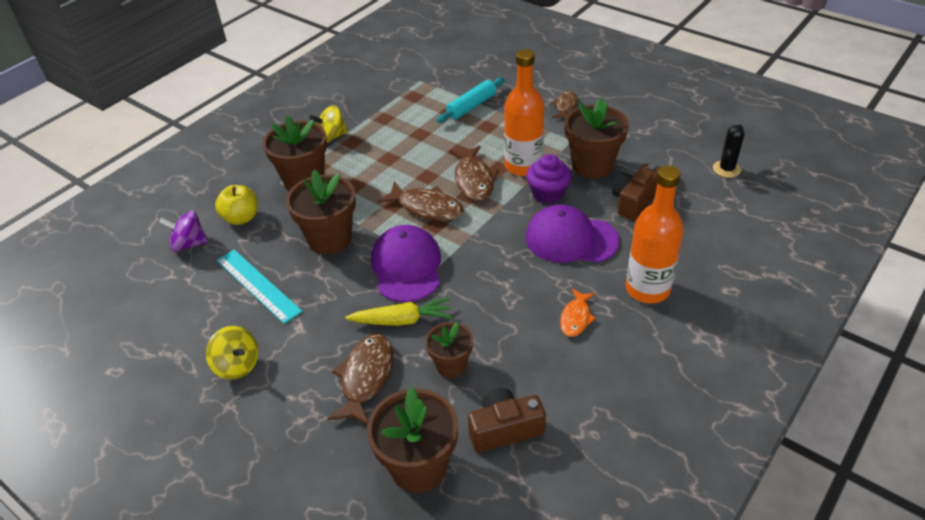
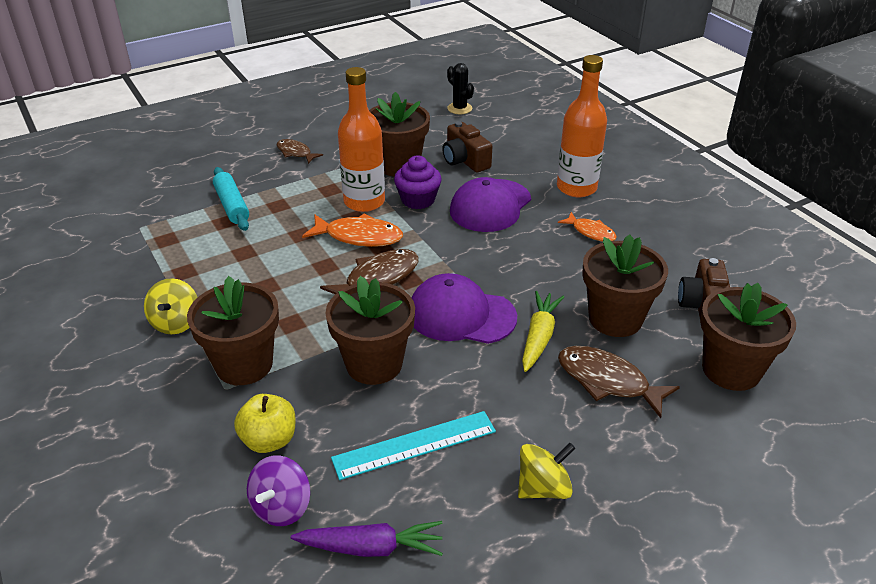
camera: 70 degrees left, 5 degrees down
brown flower pot [425,322,473,378] -> brown flower pot [582,234,668,337], size x1.67
brown fish [449,145,499,201] -> orange fish [302,214,403,247]
none -> purple carrot [291,521,443,557]

